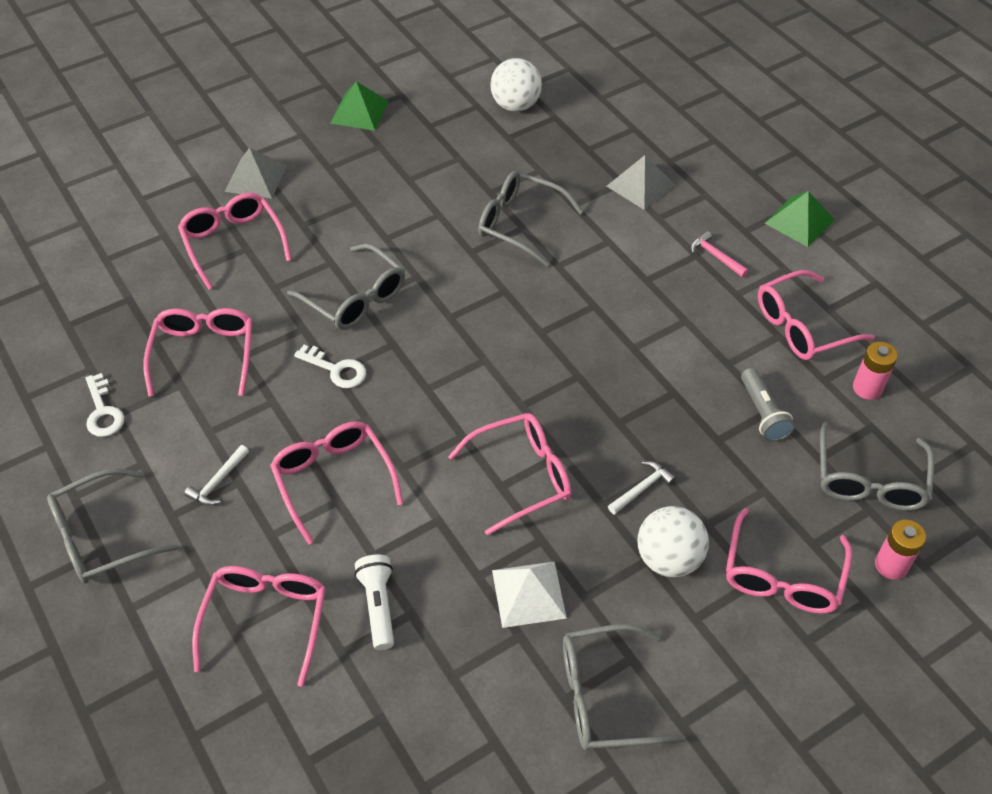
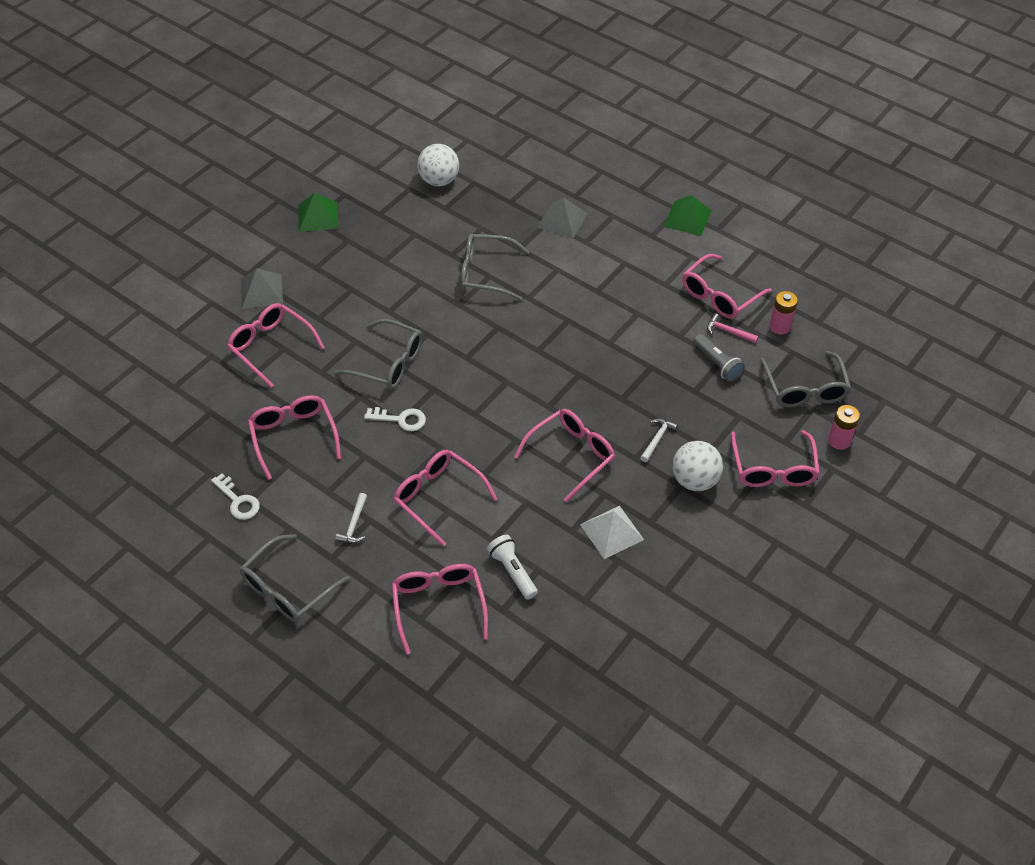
camera: 20 degrees left, 0 degrees up
grey glasses [563,624,686,751] -> none
pink hammer [691,231,748,277] -> pink hammer moved to [707,313,759,343]

